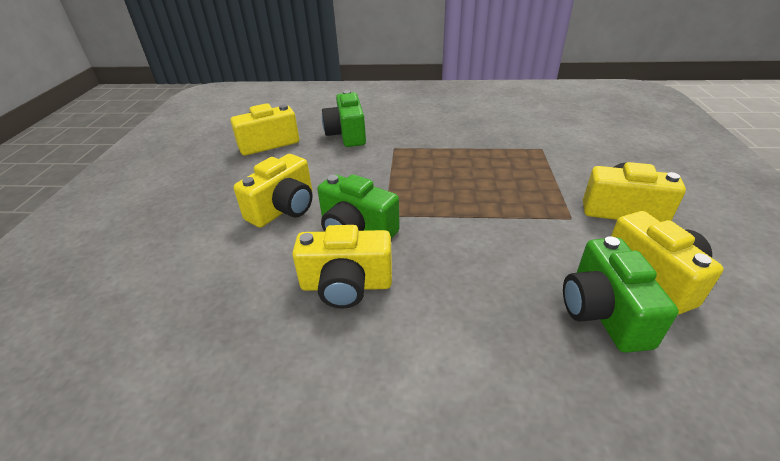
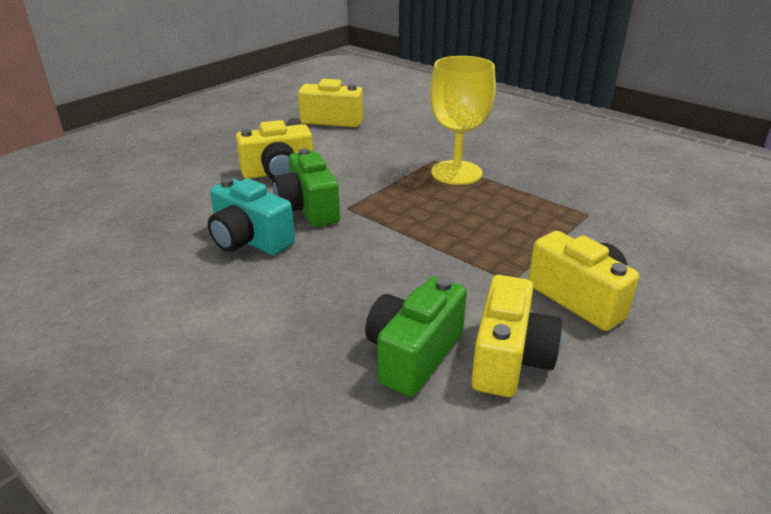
camera: 35 degrees right, 5 degrees down
yellow camera [292,225,392,309] -> turquoise camera [208,178,295,255]
green camera [322,90,366,147] -> none
none -> yellow goblet [430,56,496,185]

